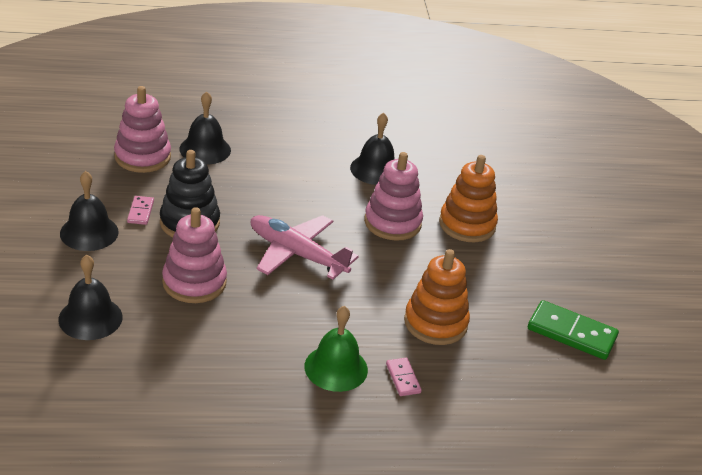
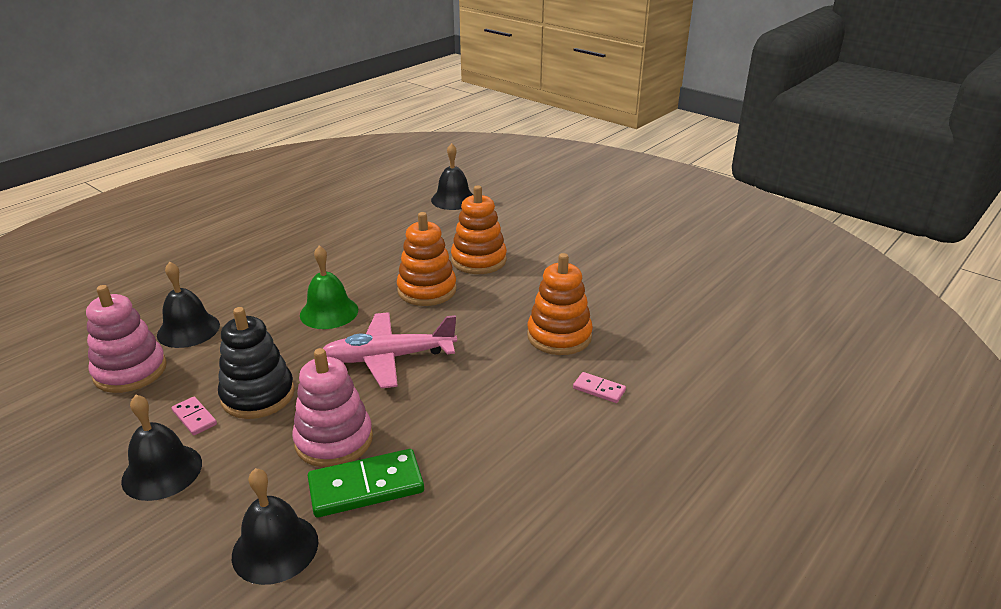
camera: 40 degrees left, 5 degrees down
green bell [304,306,368,392] -> green bell moved to [300,245,358,329]
black bell [350,113,394,185] -> black bell moved to [431,143,473,210]
pink stacking toy [364,152,423,241] -> orange stacking toy [397,212,457,306]
green domino [528,300,619,360] -> green domino moved to [308,449,424,518]

